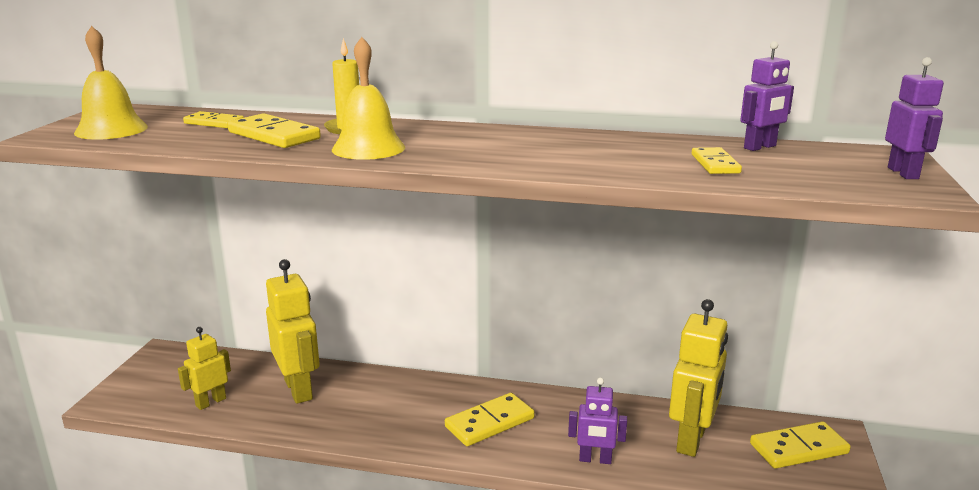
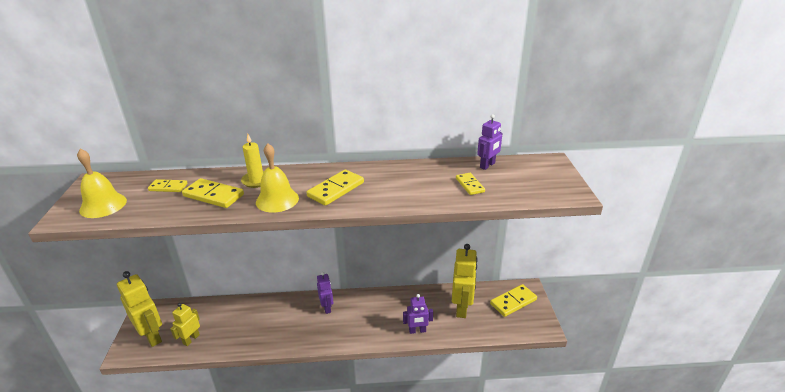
camera: 15 degrees left, 10 degrees up
yellow robot [266,259,320,404] -> yellow robot moved to [117,271,162,347]
yellow domino [445,393,535,446] -> yellow domino moved to [306,170,364,206]
purple robot [885,57,944,179] -> purple robot moved to [317,272,333,314]

